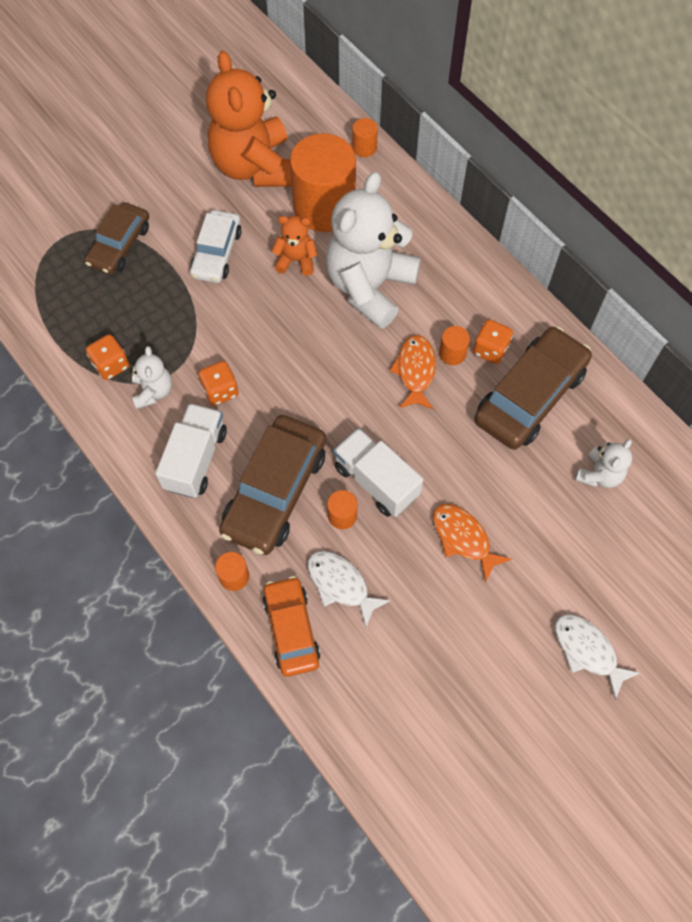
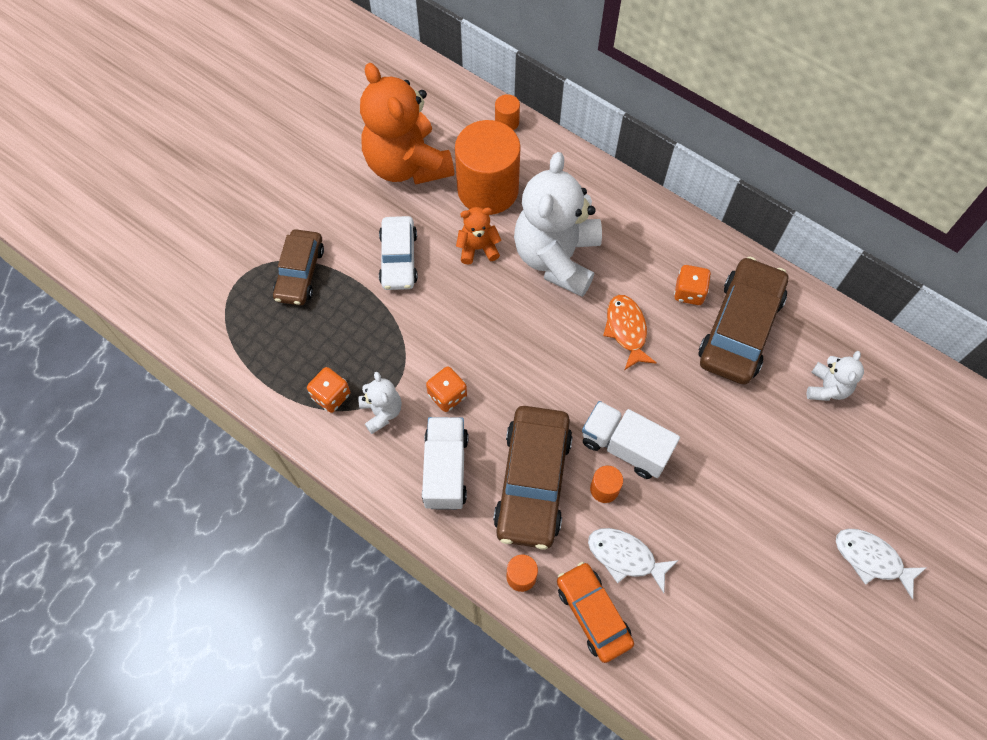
camera: 15 degrees left, 0 degrees up
orange fish [433,504,512,583] -> none
orange cylinder [439,326,470,365] -> none

